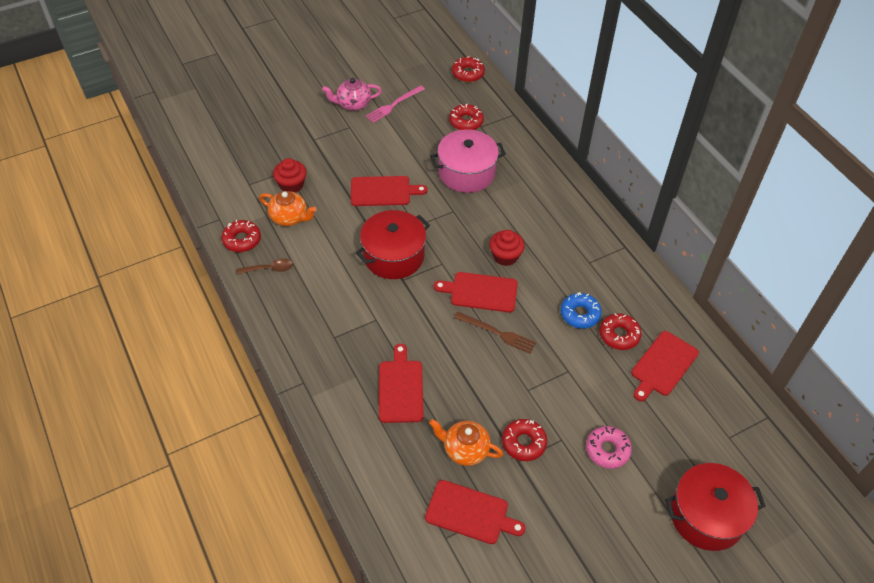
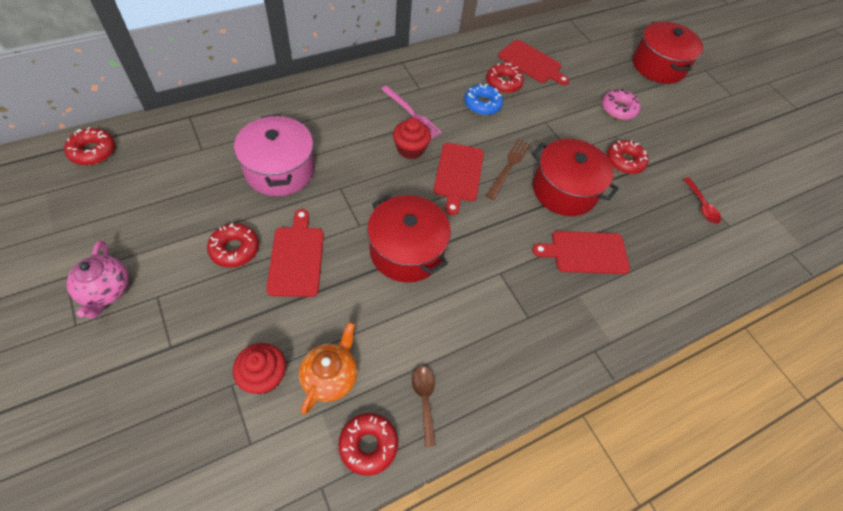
camera: 95 degrees left, 5 degrees up
pink fork [366,85,425,123] -> pink fork moved to [381,86,442,139]
red cutting board [425,480,526,544] -> red spoon [683,178,721,224]
orange teapot [429,419,503,466] -> none
red donut [449,103,484,130] -> red donut moved to [207,223,259,268]
none -> red pot [532,139,619,216]

